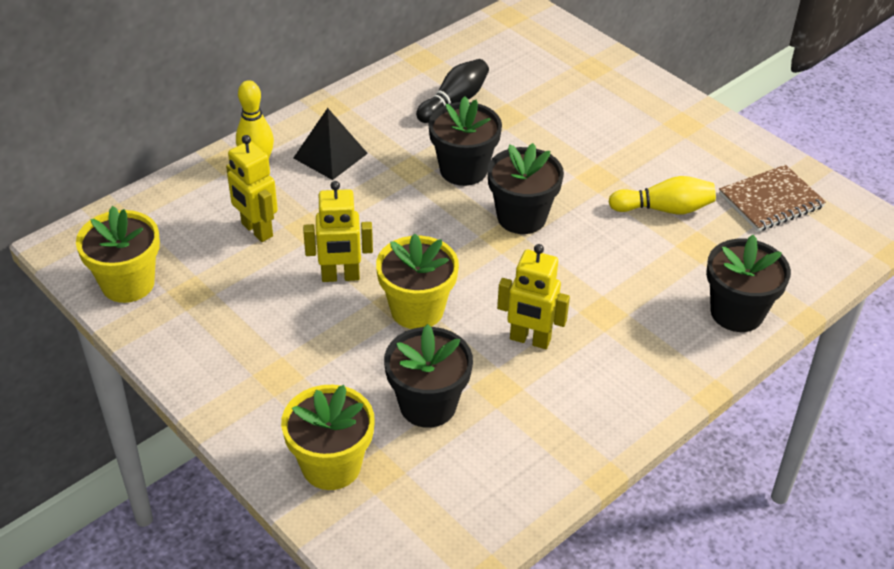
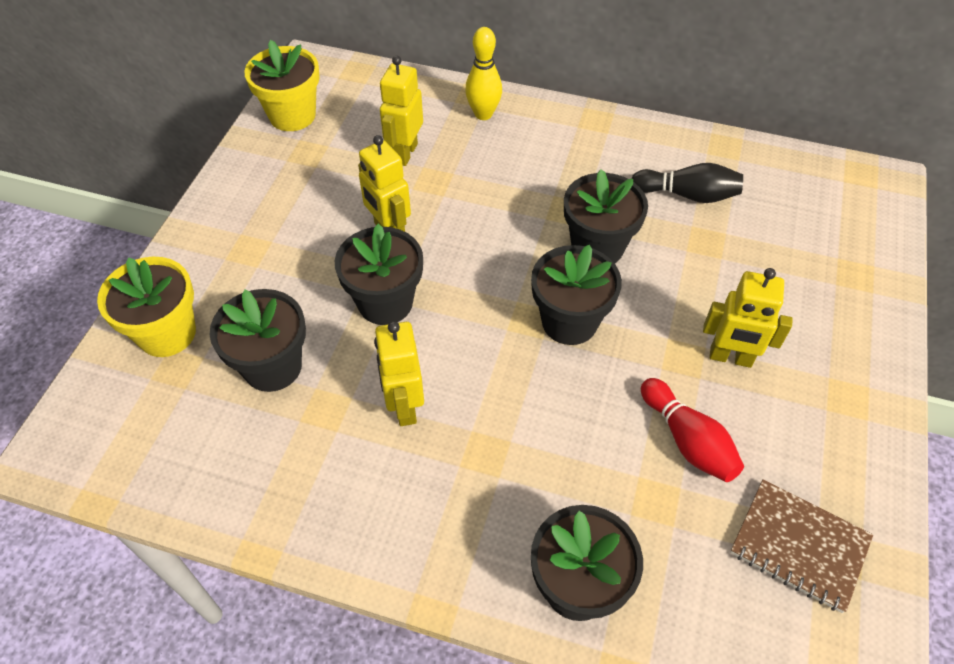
camera: 60 degrees right, 10 degrees up
black pyramid [293,108,368,180] -> none
yellow flower pot [376,233,459,329] -> black flower pot [335,224,423,325]
yellow bowling pin [609,176,716,214] -> red bowling pin [641,378,744,482]
none -> yellow robot [703,268,793,368]

